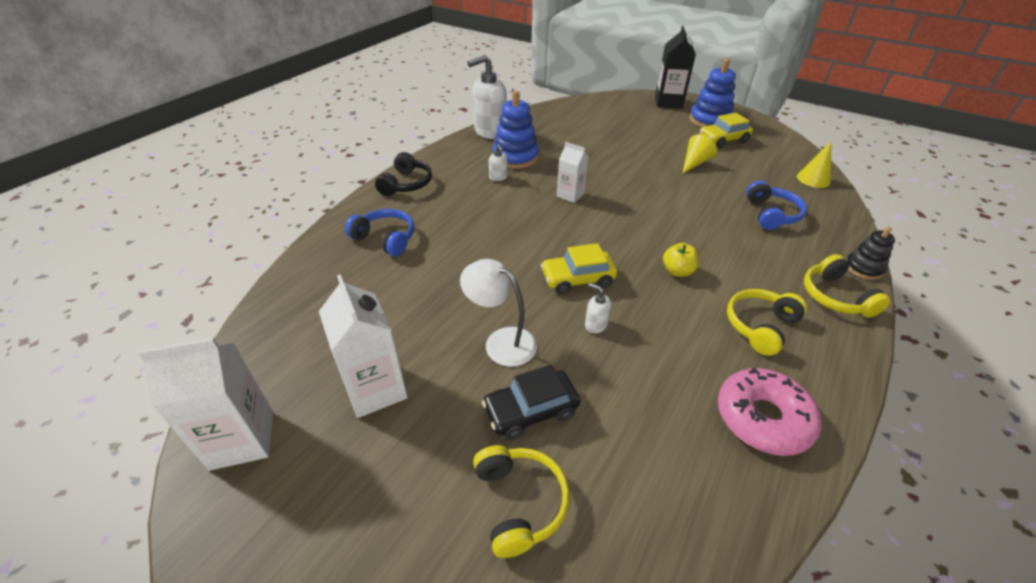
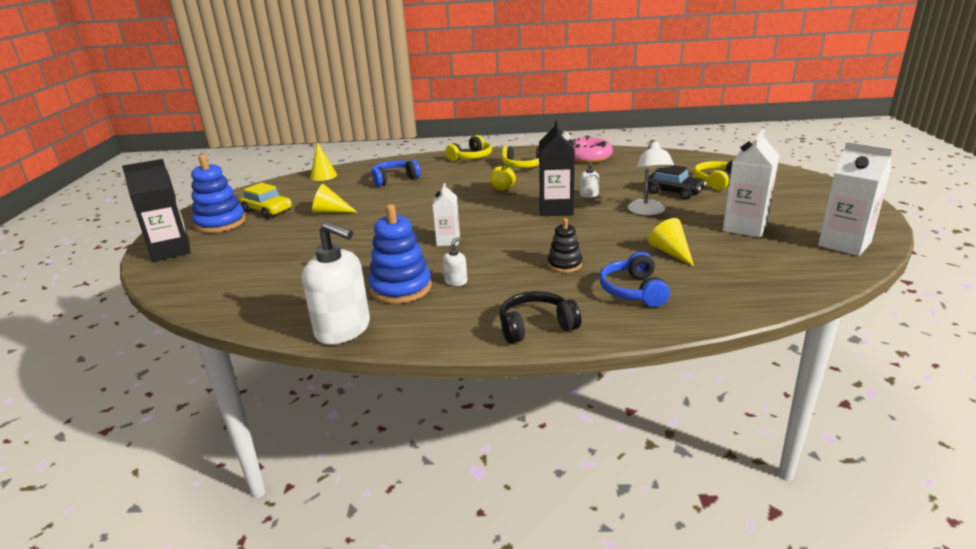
camera: 120 degrees left, 15 degrees down
yellow car [541,243,617,294] -> black carton [539,120,575,216]
black stacking toy [846,226,895,280] -> black stacking toy moved to [548,218,582,273]
none -> yellow cone [648,218,694,266]

